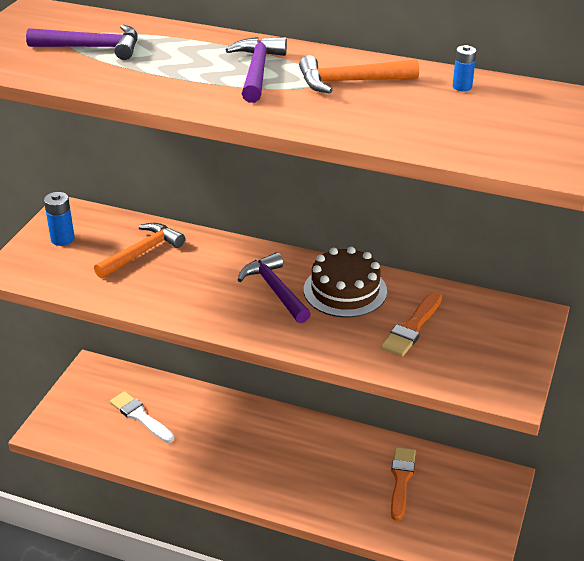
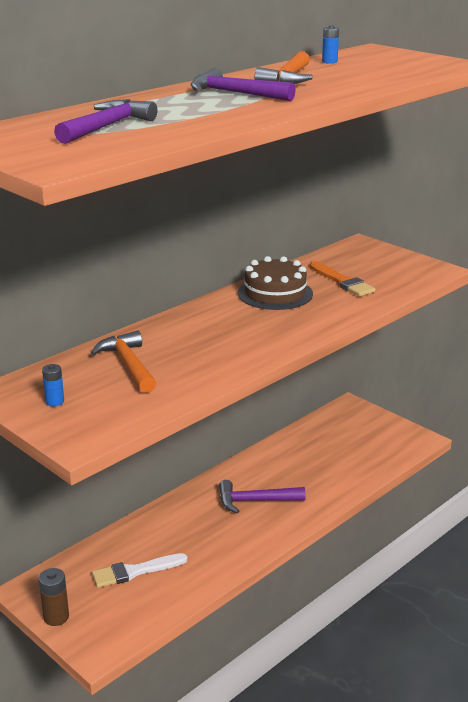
camera: 65 degrees left, 10 degrees down
blue battery [44,192,75,246] -> blue battery [42,364,64,406], size x0.66
purple hammer [238,252,311,323] -> purple hammer moved to [219,480,306,513]
orange brush [391,447,416,521] -> none
none -> brown battery [39,568,69,626]

